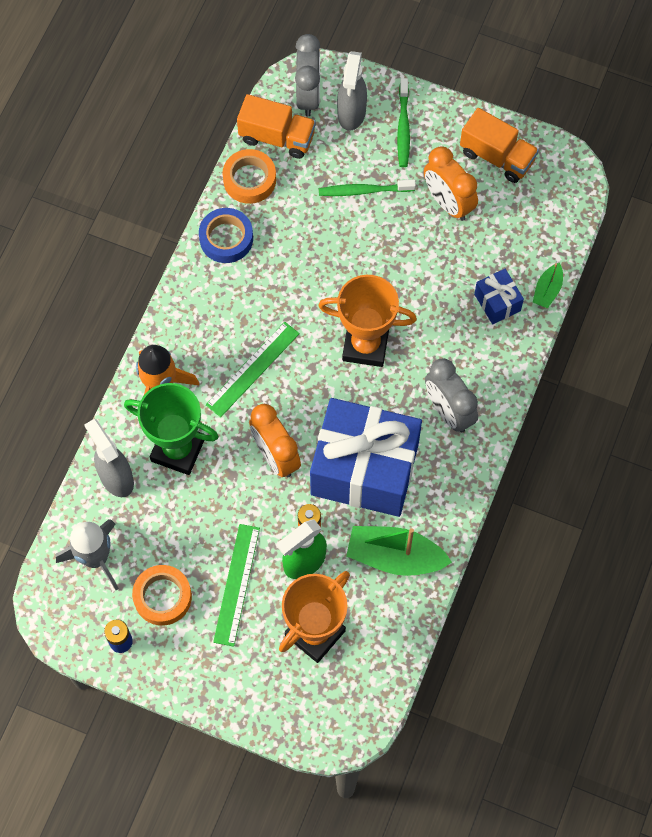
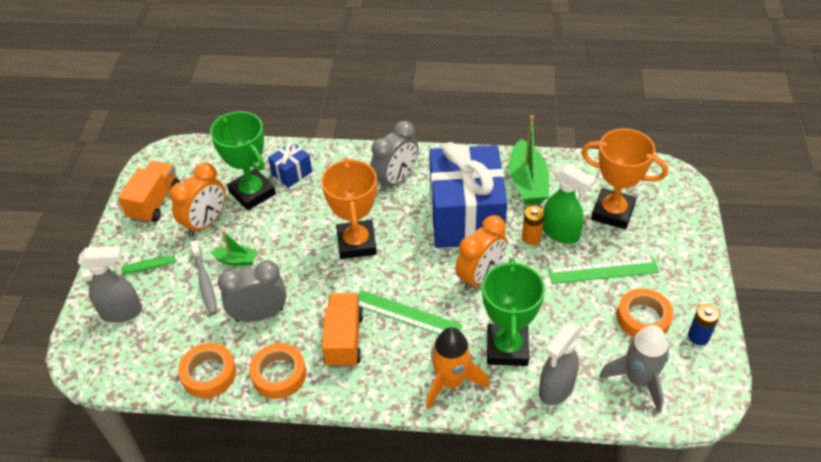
camera: 105 degrees left, 20 degrees down
blue tape [199,208,253,263] -> orange tape [249,343,306,399]
orange truck [237,94,316,159] -> orange truck moved to [322,293,364,368]
grey clock [295,34,320,116] -> grey clock moved to [218,261,286,322]
green toothbrush [319,180,416,196] -> grey toothbrush [190,240,217,315]
green boat [533,263,563,309] -> green boat moved to [211,230,257,266]
none -> green trophy [210,111,276,211]

